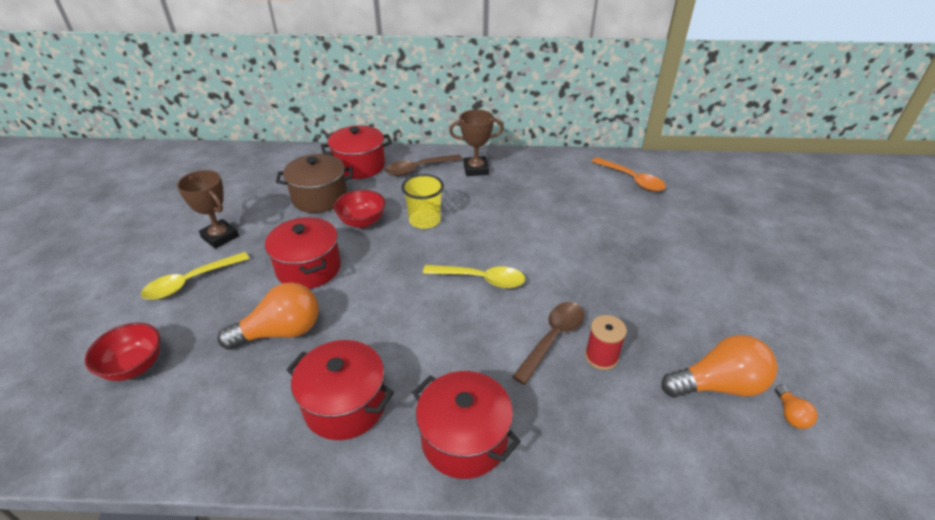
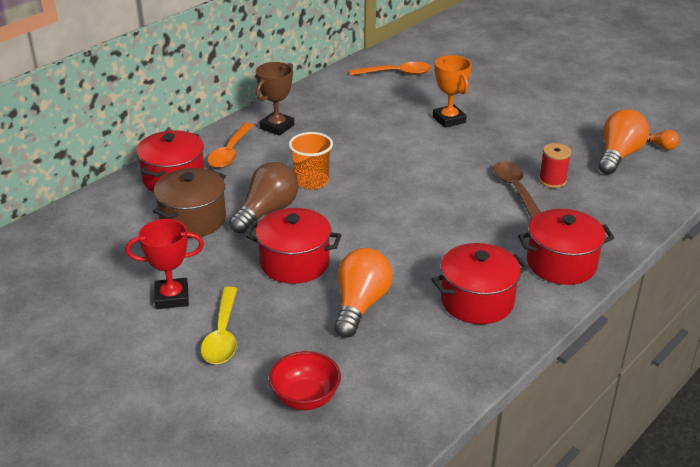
camera: 50 degrees left, 5 degrees down
brown trophy [177,170,239,249] -> red trophy [126,219,204,309]
red bowl [334,190,385,228] -> brown light bulb [229,162,298,233]
brown spoon [385,154,462,176] -> orange spoon [208,123,254,168]
yellow cup [401,174,444,229] -> orange cup [289,132,333,190]
yellow spoon [423,265,525,288] -> none
none -> orange trophy [433,55,472,128]

